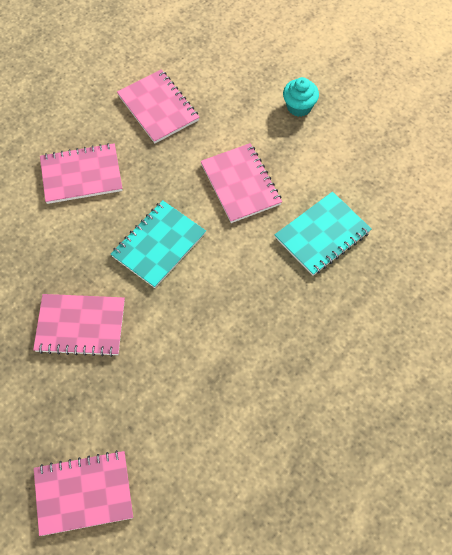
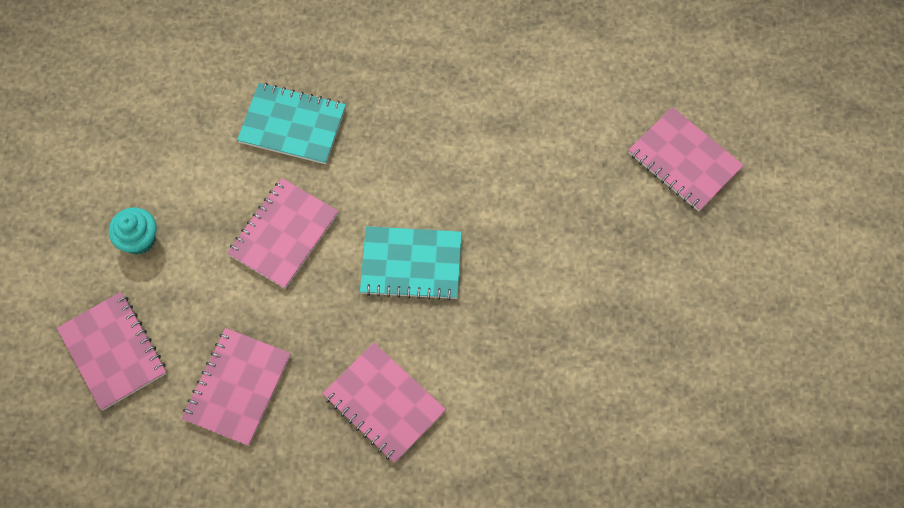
camera: 125 degrees left, 5 degrees up
pink notebook [33,294,125,357] -> pink notebook moved to [57,292,167,411]

